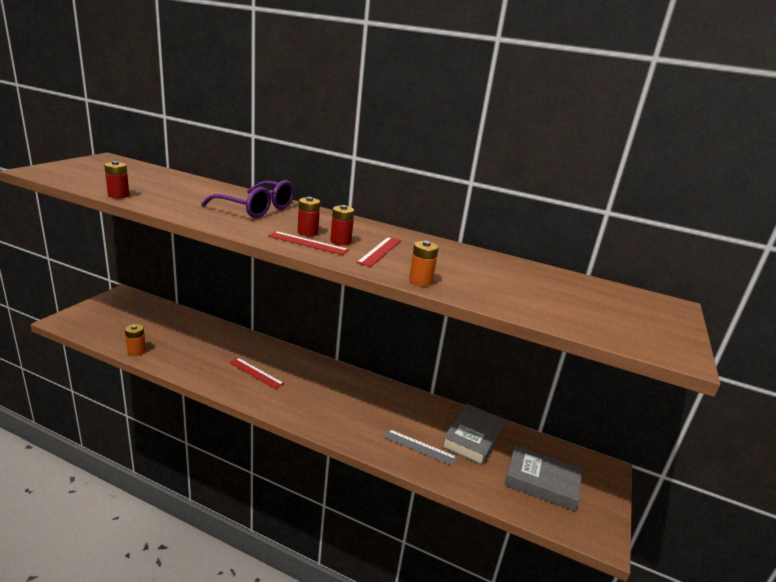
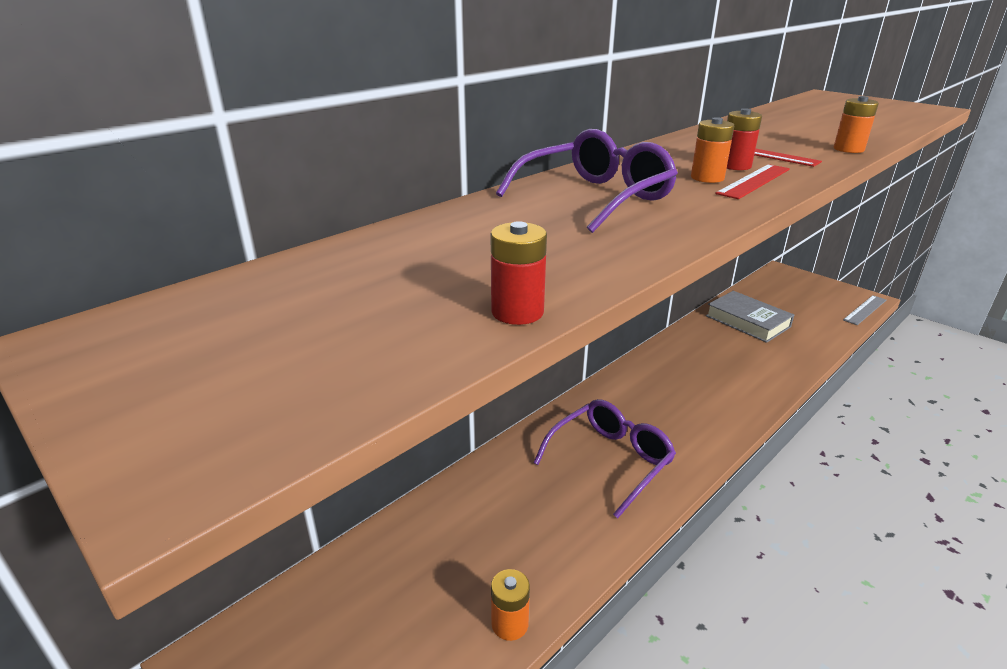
camera: 65 degrees left, 5 degrees up
red ruler [229,358,284,389] -> purple glasses [533,399,676,519]
red battery [298,197,320,236] -> orange battery [691,117,734,183]
grey ruler [384,429,457,466] -> grey ruler moved to [843,295,886,325]
grey book [504,445,582,511] -> none

